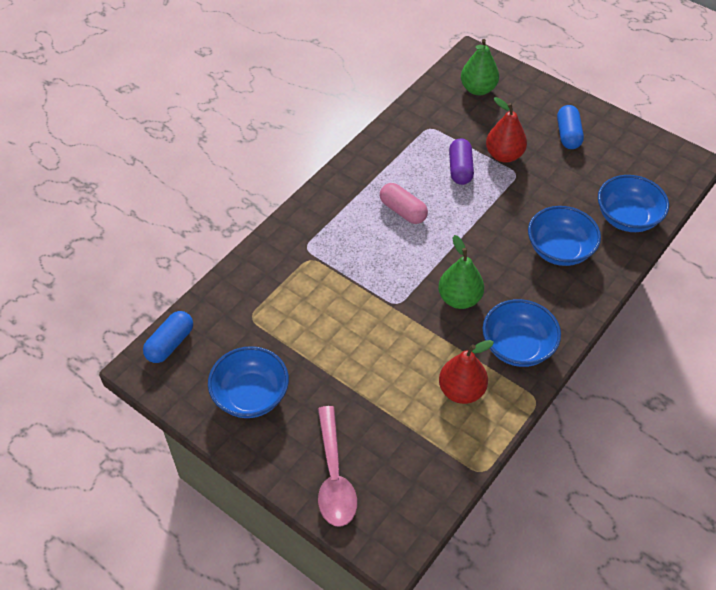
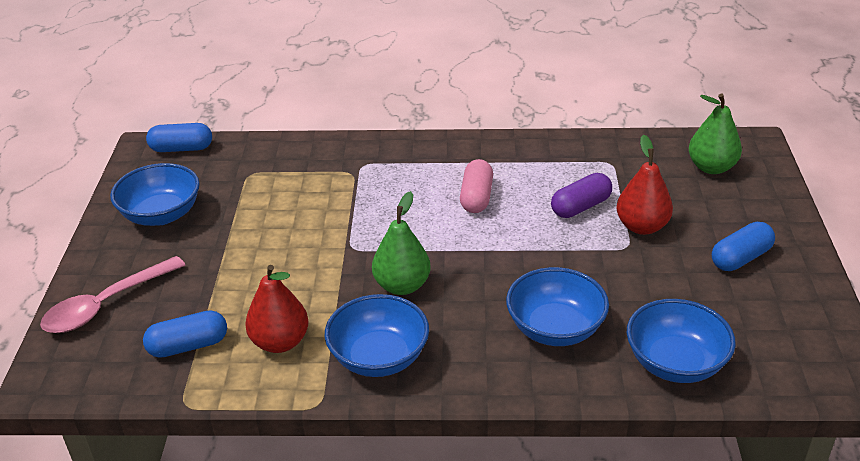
camera: 55 degrees right, 15 degrees down
none -> blue capsule [143,310,227,358]

